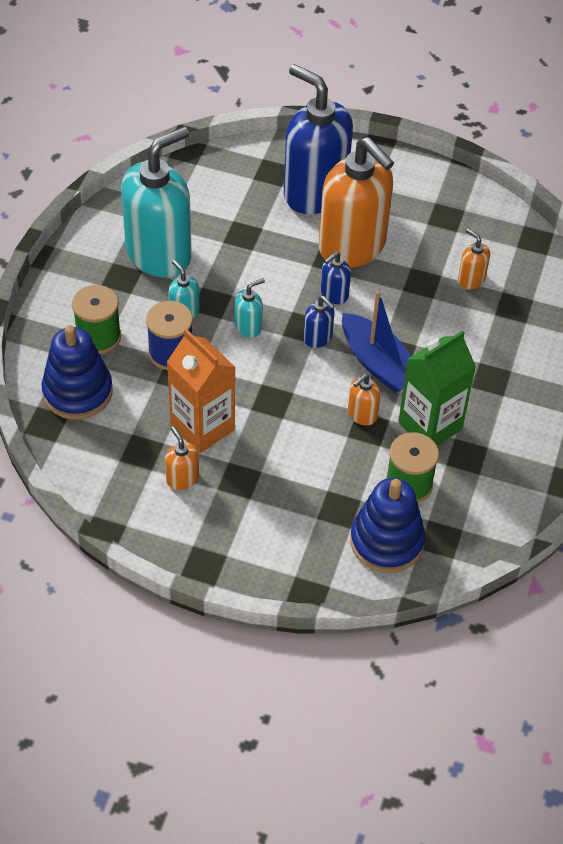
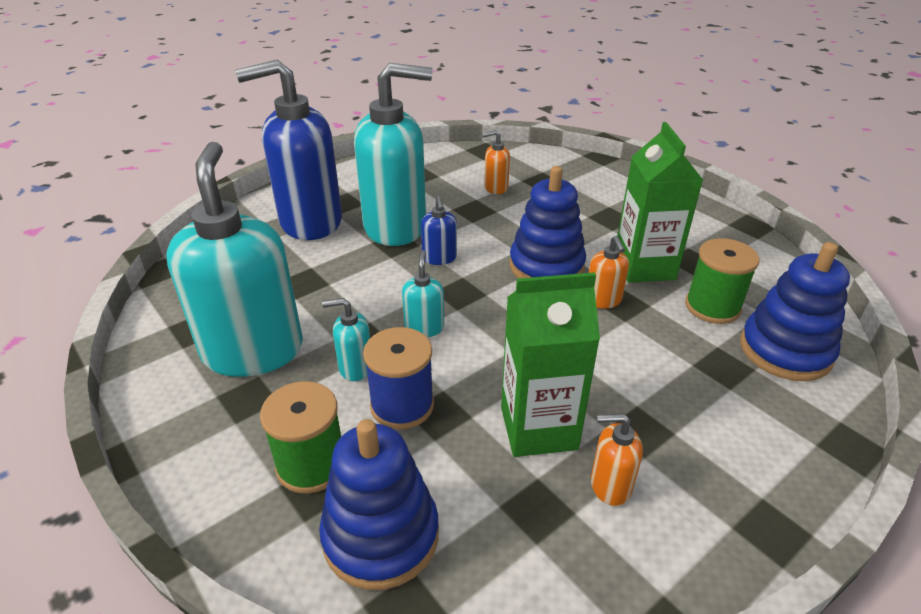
camera: 55 degrees left, 15 degrees down
orange carton [167,329,236,454] -> green carton [501,272,600,457]
blue soap dispenser [304,296,335,348] -> none
orange soap dispenser [319,137,394,268] -> turquoise soap dispenser [354,63,433,246]
blue boat [342,290,412,393] -> blue stacking toy [509,166,586,278]

